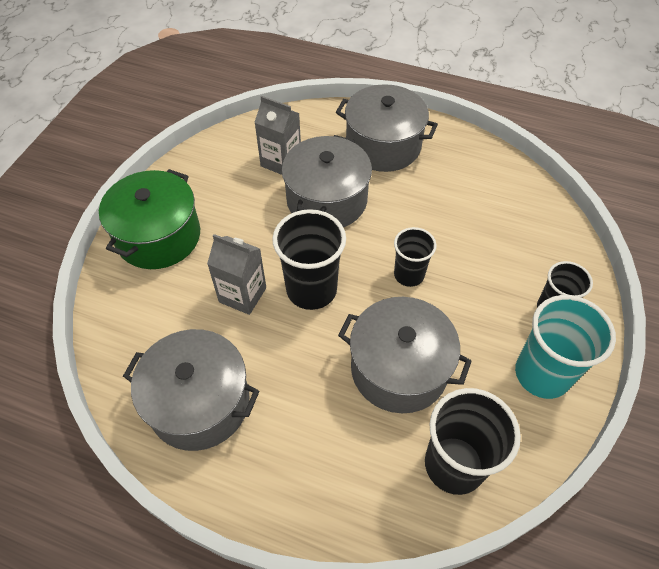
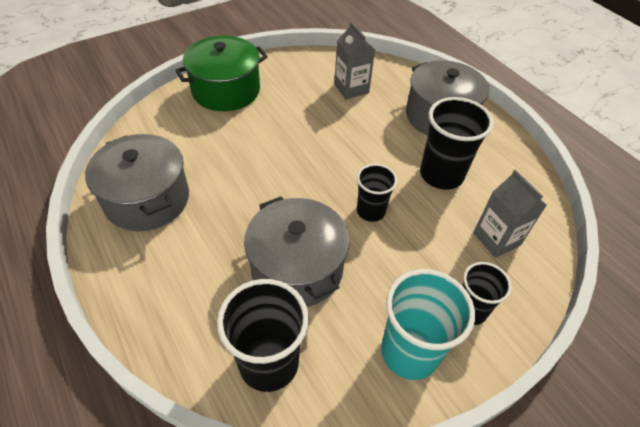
camera: 35 degrees right, 5 degrees down
grey carton [207,234,266,315] -> grey carton moved to [473,169,547,258]
black cup [272,209,346,310] -> black cup moved to [420,97,494,190]
grey pot [282,135,372,227] -> none

